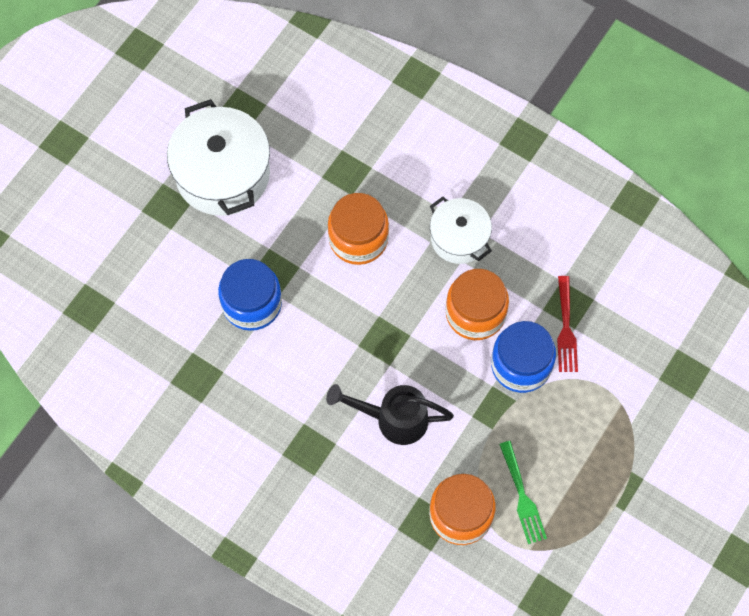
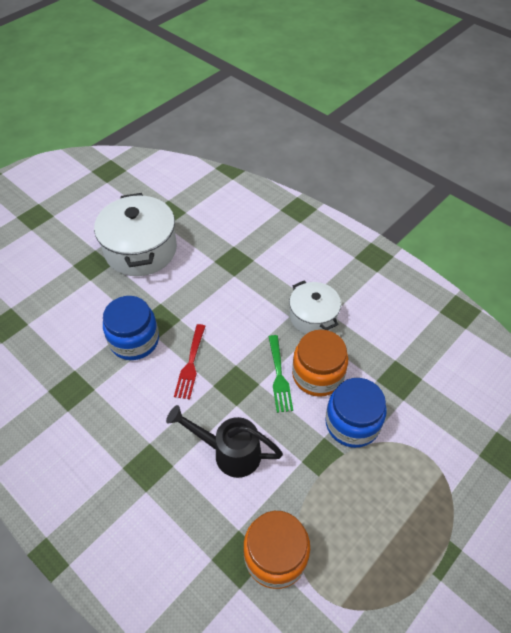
camera: 10 degrees right, 15 degrees down
orange jar [328,193,389,265] -> none
green fork [499,441,547,544] -> green fork moved to [269,335,293,413]
red fork [557,276,578,372] -> red fork moved to [174,324,205,400]

